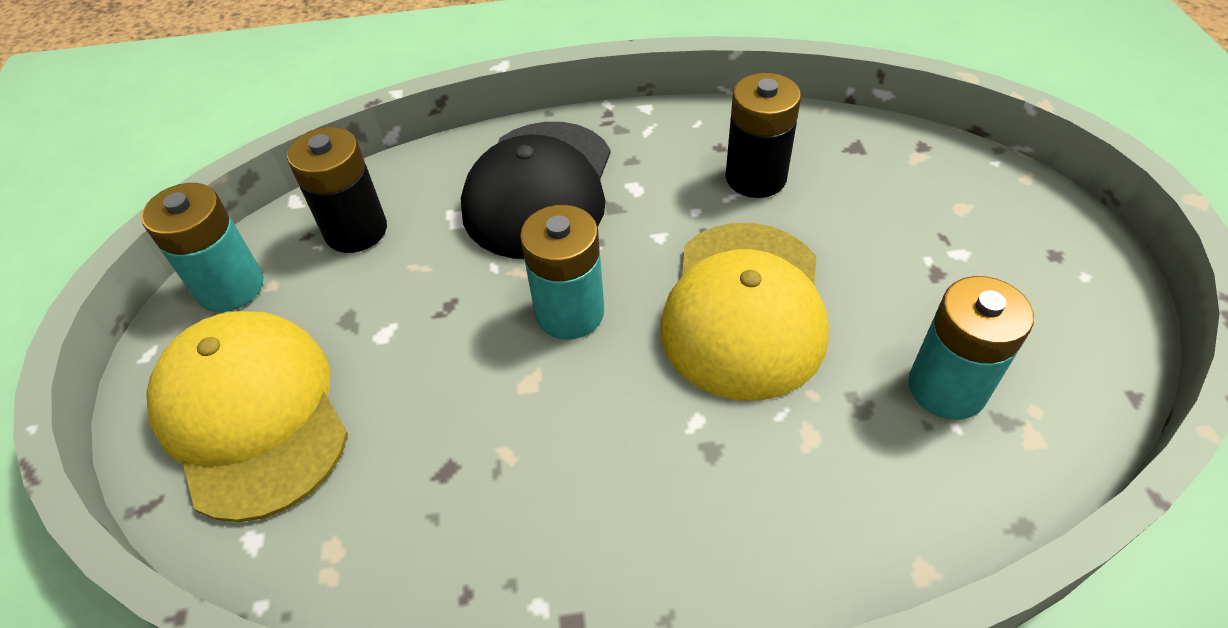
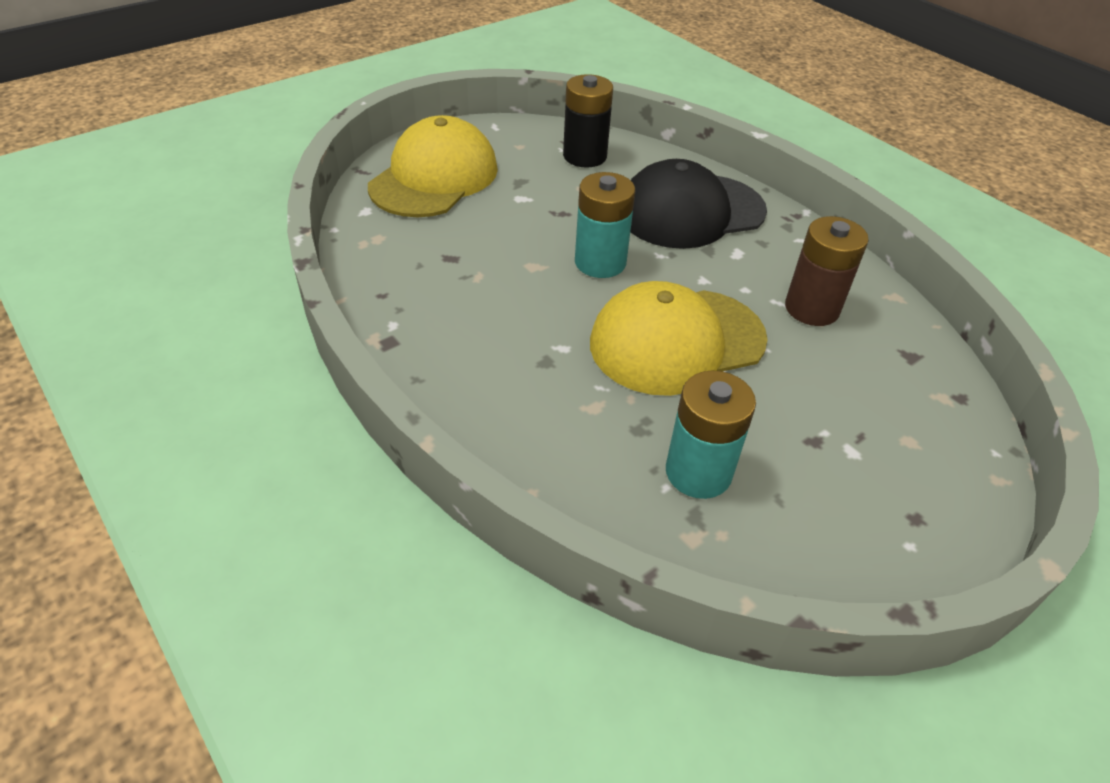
camera: 55 degrees right, 5 degrees down
turquoise battery [141,183,264,312] -> none
black battery [725,73,801,198] -> brown battery [785,216,869,326]

